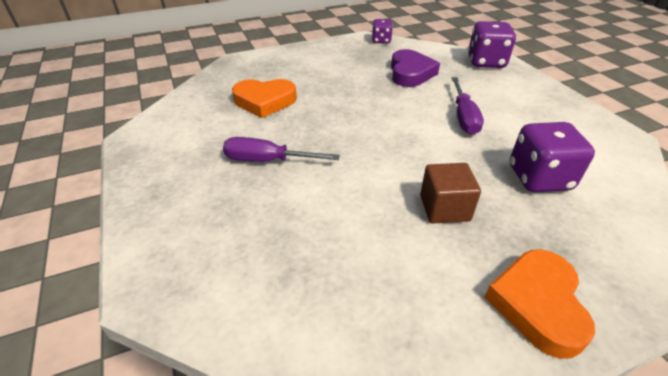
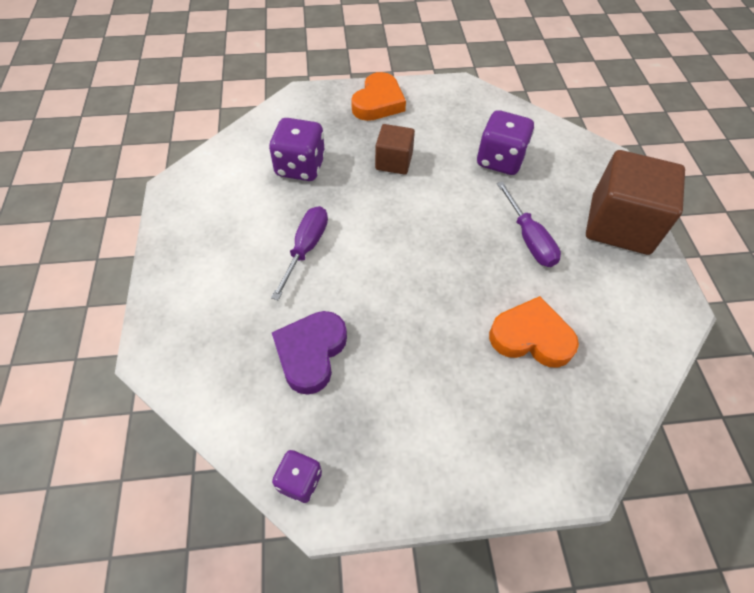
camera: 165 degrees left, 15 degrees up
purple screwdriver [223,137,340,162] -> purple screwdriver turned 45 degrees clockwise [497,181,561,267]
purple dice [468,21,516,68] -> purple dice moved to [477,110,535,175]
none -> brown cube [586,150,685,255]

